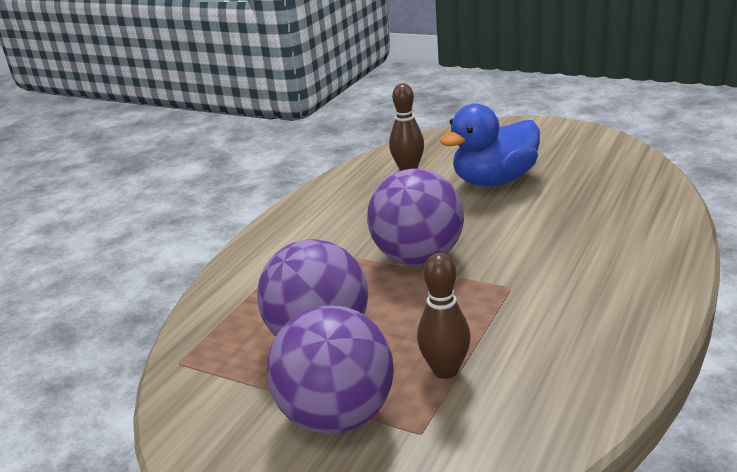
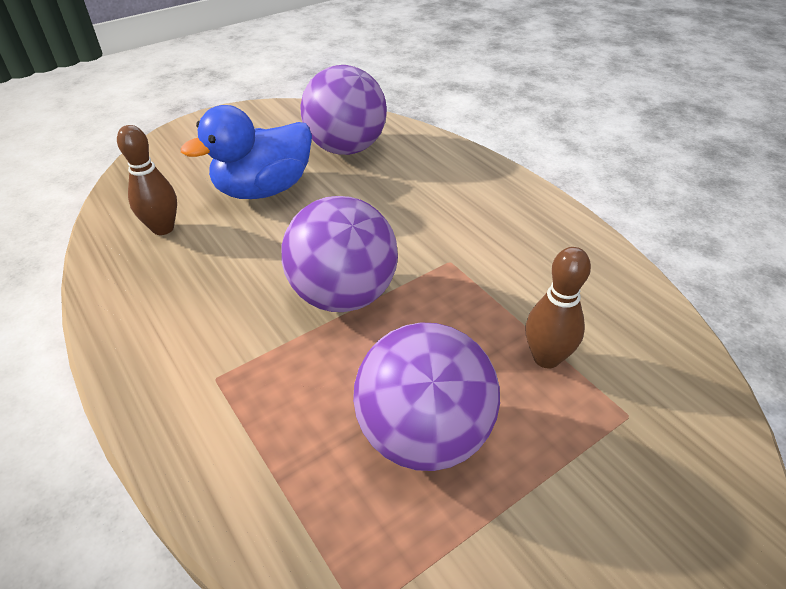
camera: 65 degrees left, 15 degrees up
purple ball [267,305,394,434] -> purple ball moved to [300,65,387,155]
blue duck [440,104,540,186] -> blue duck turned 60 degrees clockwise [181,105,312,199]

